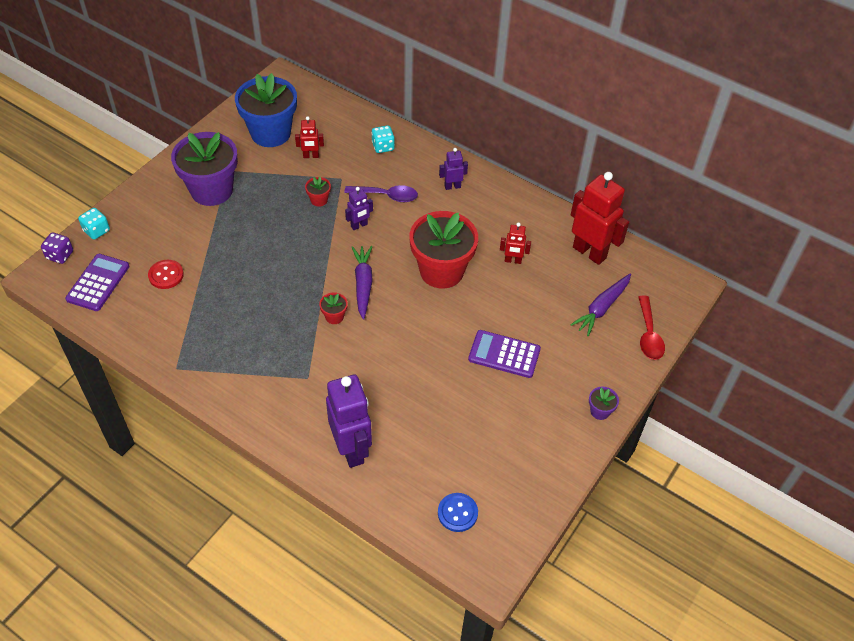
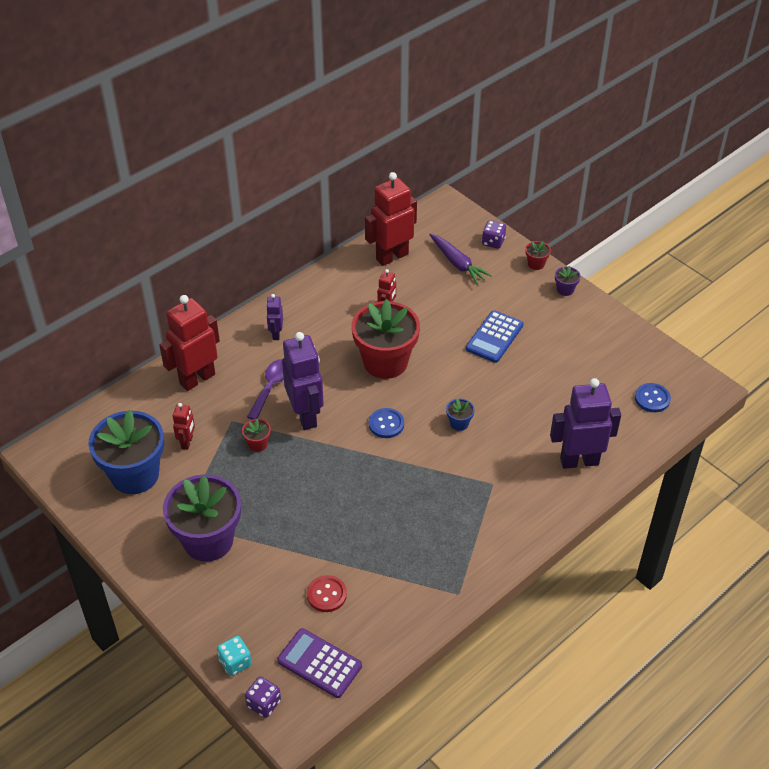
camera: 75 degrees left, 5 degrees down
red flower pot [319,292,348,324] -> red flower pot moved to [525,241,551,270]
purple robot [345,187,373,230] -> purple robot [282,332,324,430], size x2.03
purple carrot [352,246,373,319] -> blue button [369,408,404,438]
turquoise dice [371,125,395,153] -> red robot [159,295,220,391]
purple calculator [468,330,541,378] -> blue calculator [466,310,524,363]
red spoon [639,296,665,360] -> purple dice [482,220,506,249]
none -> blue flower pot [446,399,475,431]

